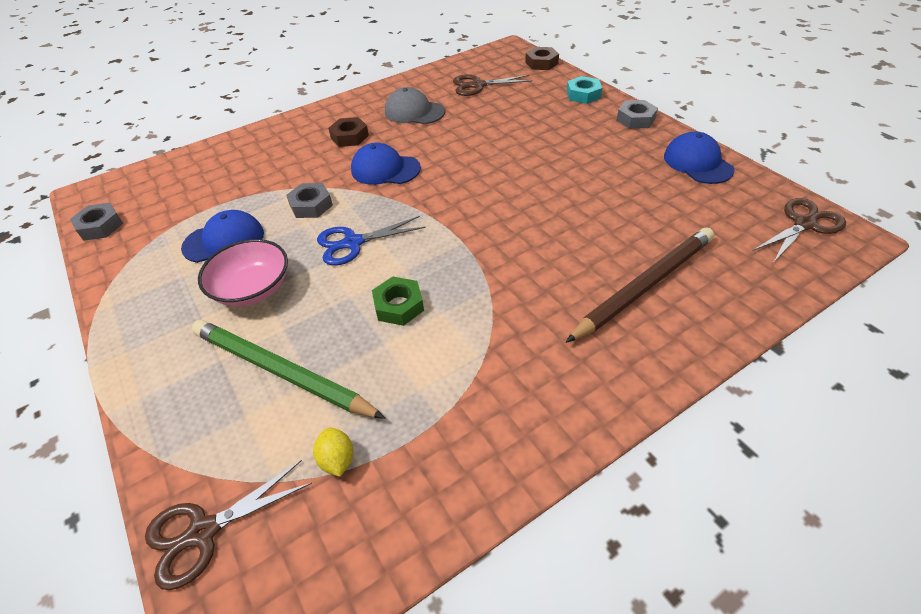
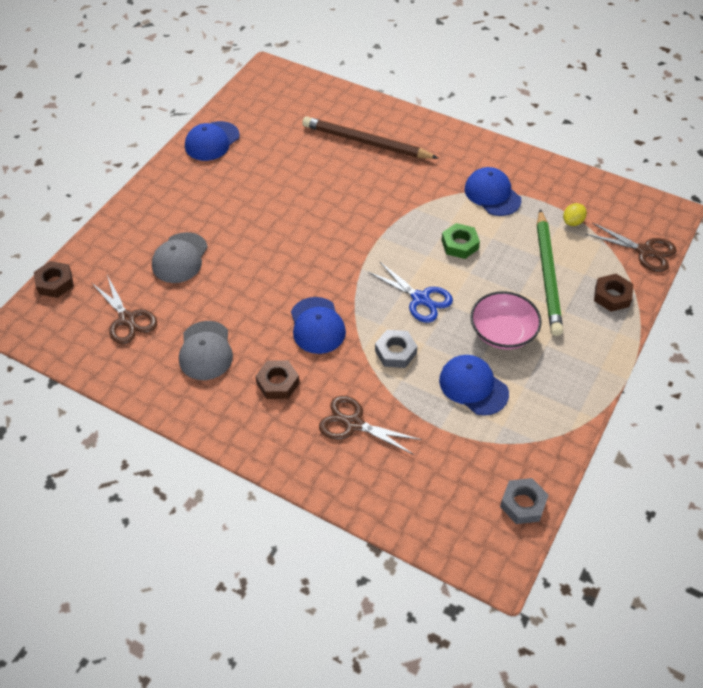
camera: 120 degrees left, 5 degrees up
turquoise nut [566,76,602,104] -> none
grey nut [617,100,658,129] -> none
brown scissors [753,198,846,263] -> brown scissors moved to [319,396,422,455]
none -> grey cap [152,232,208,283]
none -> blue cap [465,167,521,216]
none -> brown nut [594,274,633,312]

